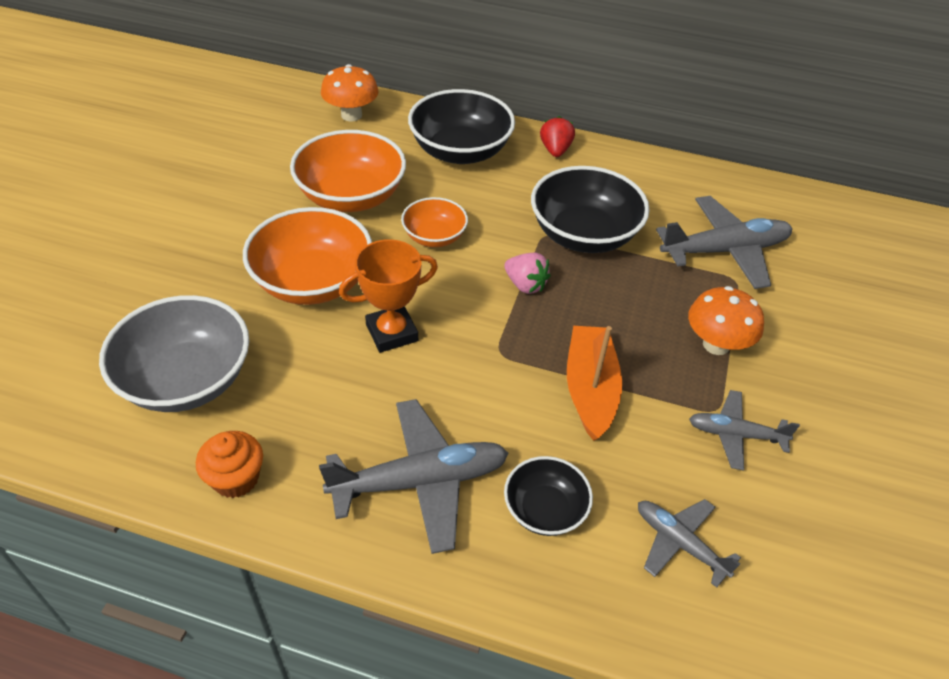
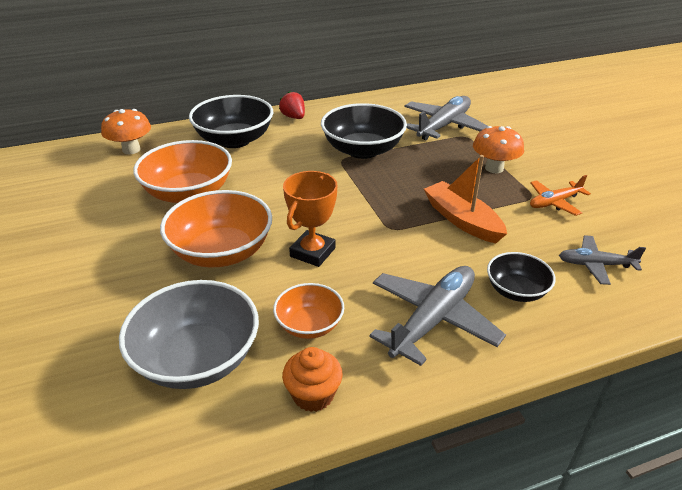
camera: 35 degrees left, 10 degrees down
orange bowl [401,197,468,247] -> orange bowl moved to [273,283,344,339]
pink strawberry [504,253,551,294] -> none
grey plane [689,390,800,470] -> orange plane [530,175,591,216]

